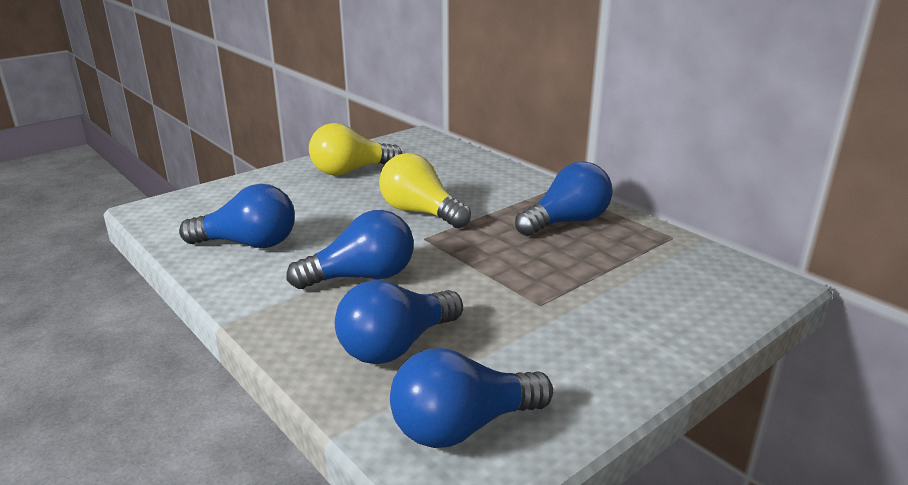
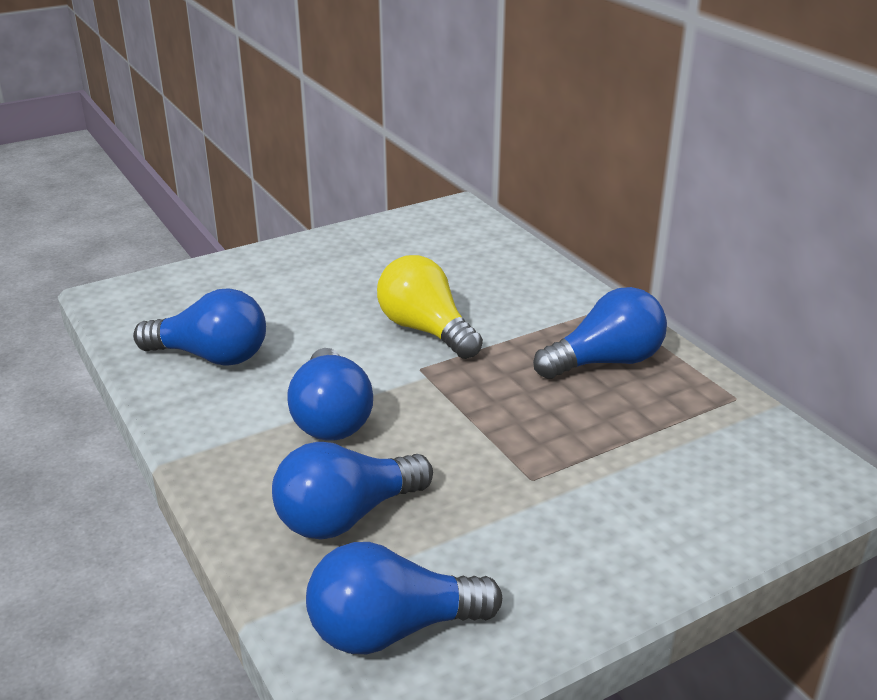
camera: 10 degrees right, 5 degrees up
blue light bulb [286,210,414,289] -> blue light bulb turned 90 degrees clockwise [287,348,373,441]
yellow light bulb [309,123,402,176] -> none

